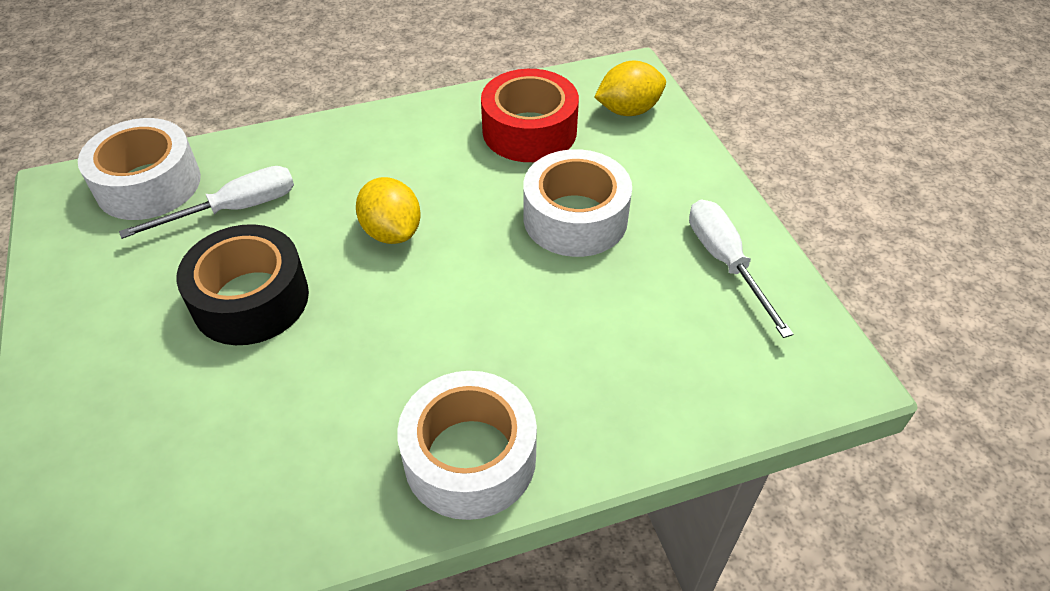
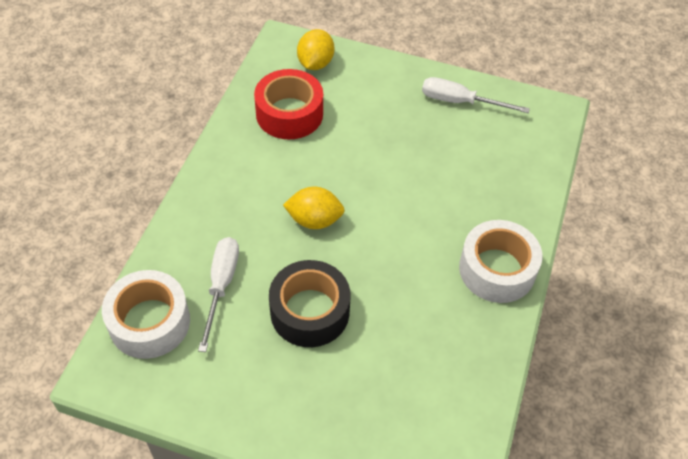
camera: 55 degrees left, 5 degrees up
white tape [523,149,632,257] -> none

